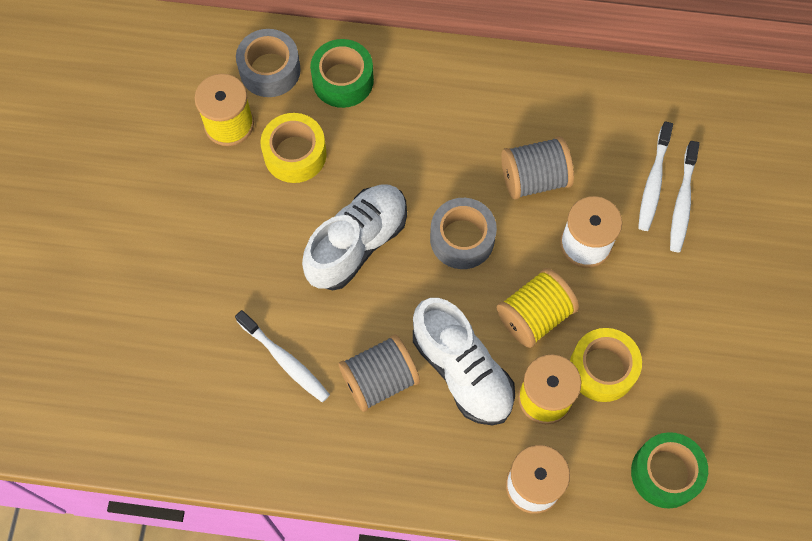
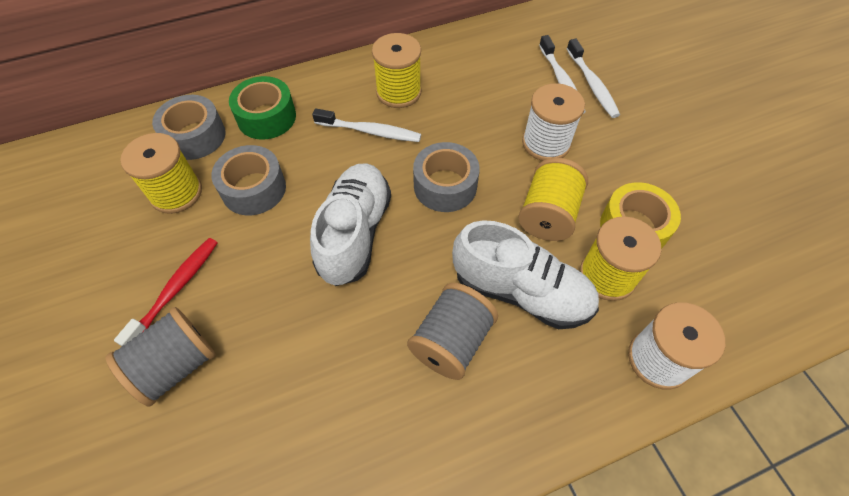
camera: 30 degrees left, 10 degrees down
white toothbrush [235,310,330,402] -> white toothbrush moved to [312,108,421,142]
yellow tape [261,113,327,183] -> grey tape [211,145,286,215]
grey spool [501,136,574,200] -> grey spool moved to [105,307,216,407]
green tape [631,432,708,509] -> none
none -> red toothbrush [114,238,217,346]
none -> yellow spool [372,33,422,108]

